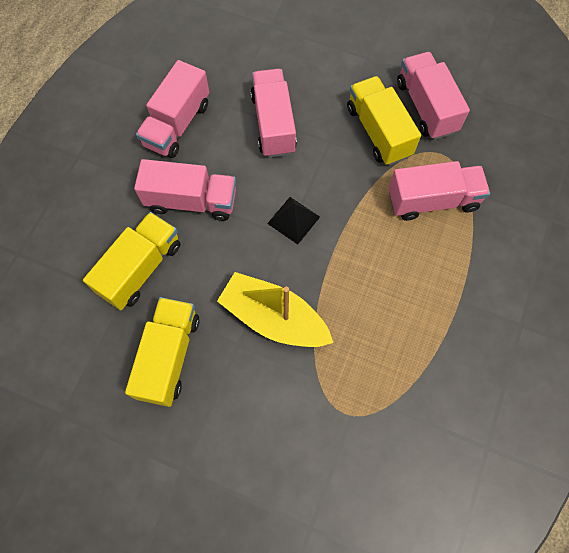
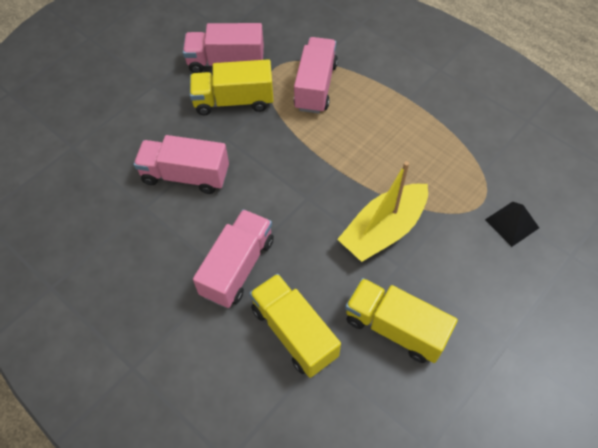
camera: 70 degrees left, 10 degrees down
pink truck [136,60,209,158] -> none
black pyramid [267,197,320,244] -> black pyramid moved to [485,201,539,247]

